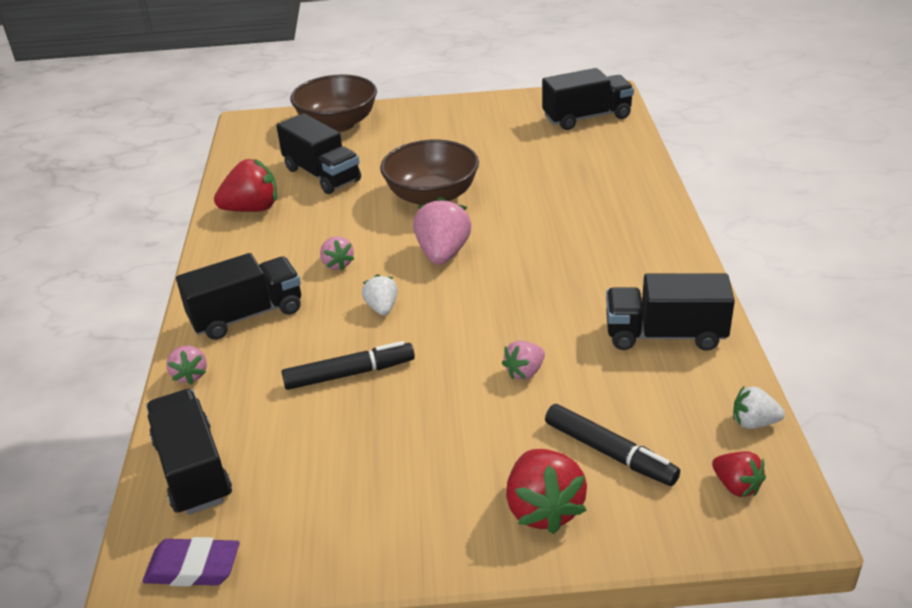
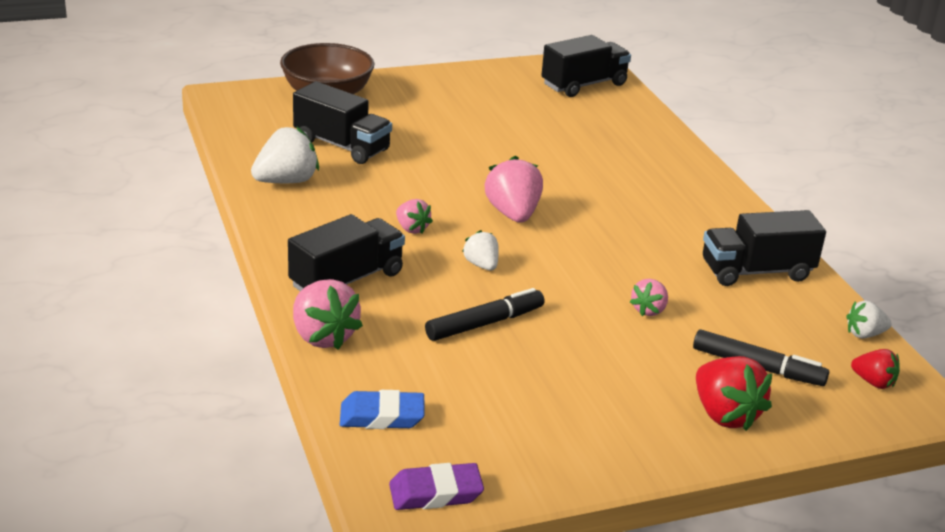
camera: 20 degrees left, 5 degrees down
black truck [146,389,232,515] -> blue eraser [340,390,425,429]
pink strawberry [166,345,207,385] -> pink strawberry [293,279,363,350], size x1.73
red strawberry [214,159,277,212] -> white strawberry [251,126,319,183]
brown bowl [380,140,479,206] -> none

